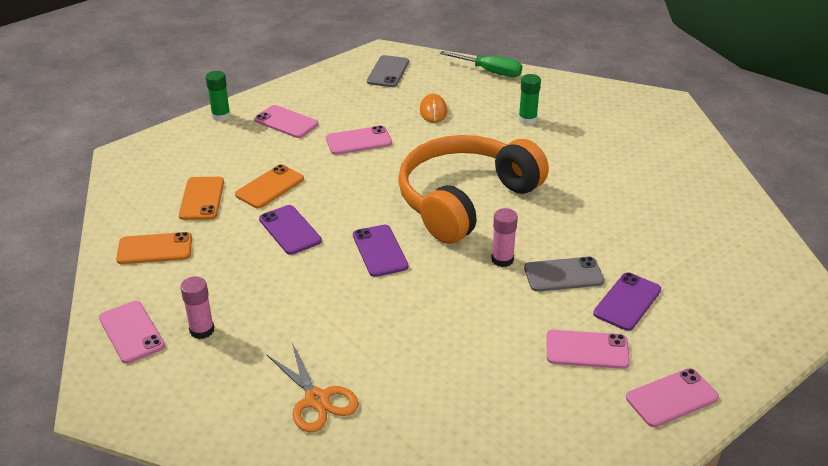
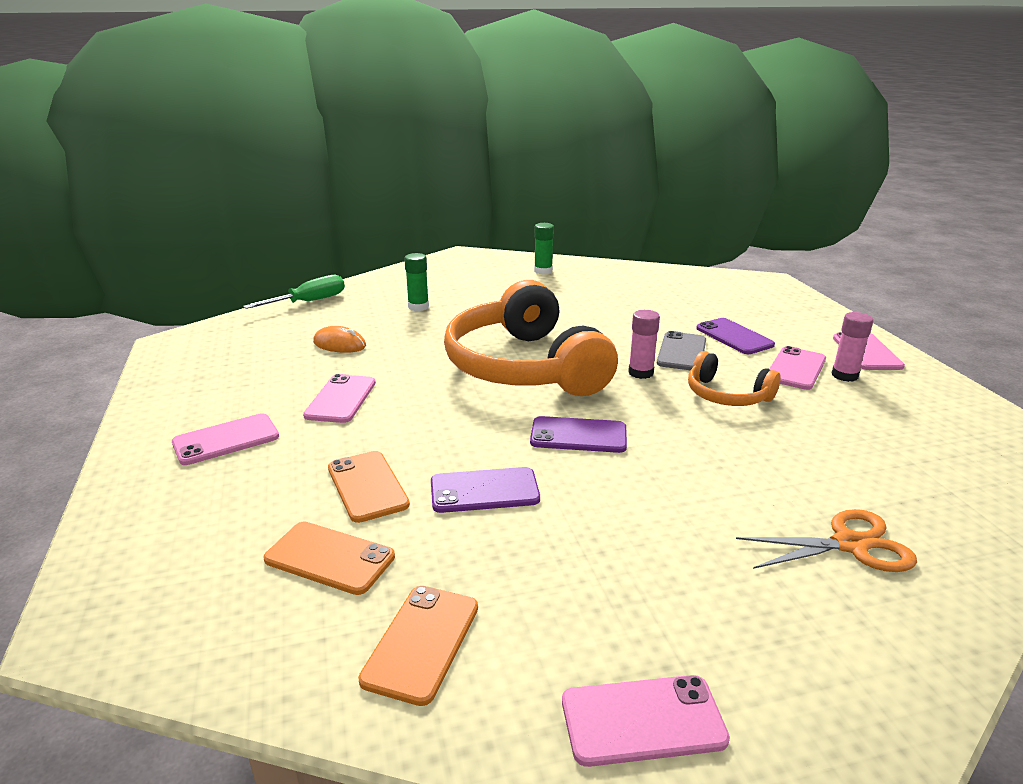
camera: 65 degrees left, 10 degrees down
pink glue stick [180,276,214,339] -> pink glue stick moved to [832,312,873,382]
green glue stick [206,71,230,121] -> green glue stick moved to [534,223,554,274]
grey phone [367,55,409,87] -> none
none -> orange headphones [688,351,781,406]

